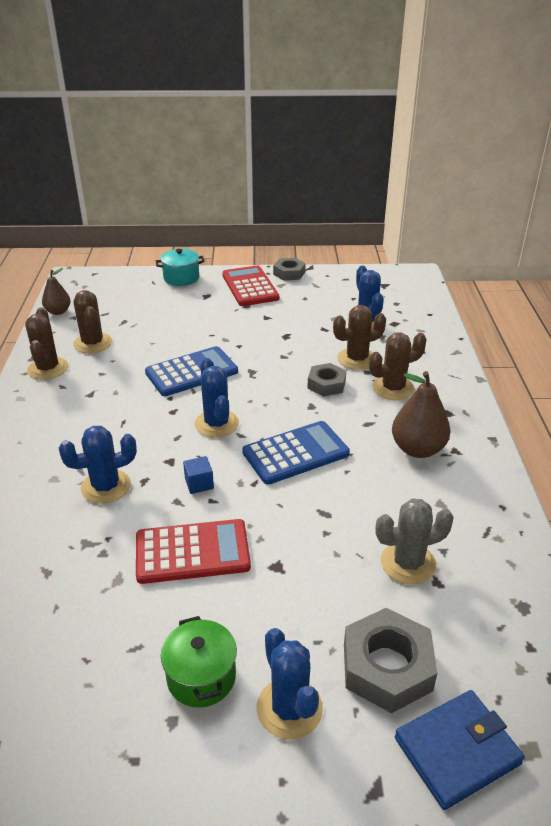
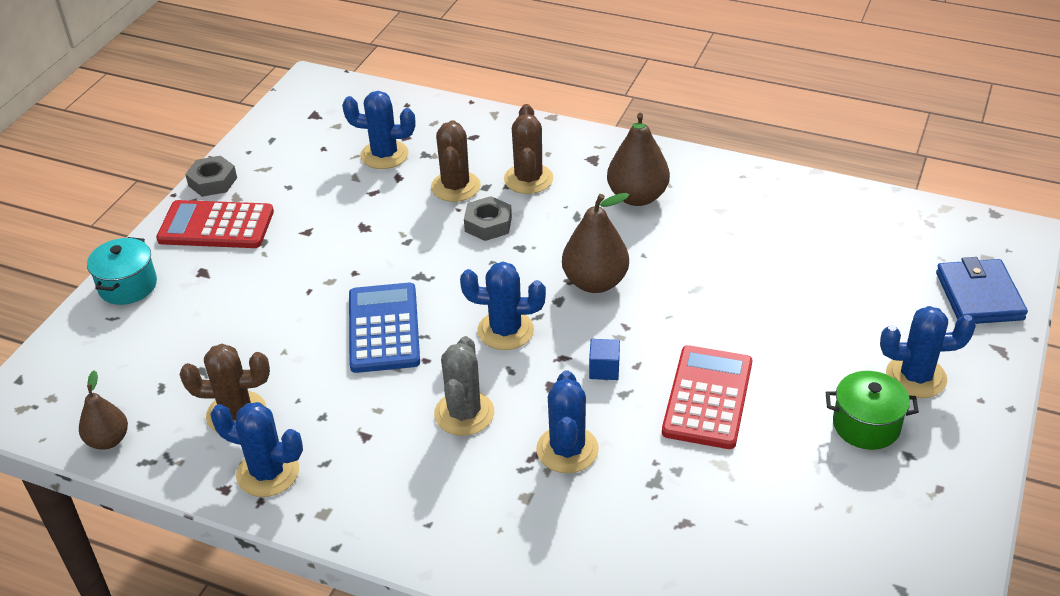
camera: 65 degrees left, 5 degrees up
brown cactus [25,307,68,380] -> blue cactus [211,402,303,497]
blue calculator [242,421,350,485] -> brown pear [562,193,629,293]
grey nut [344,608,437,713] -> none
grey cactus [375,499,454,584] -> grey cactus moved to [434,336,494,436]

